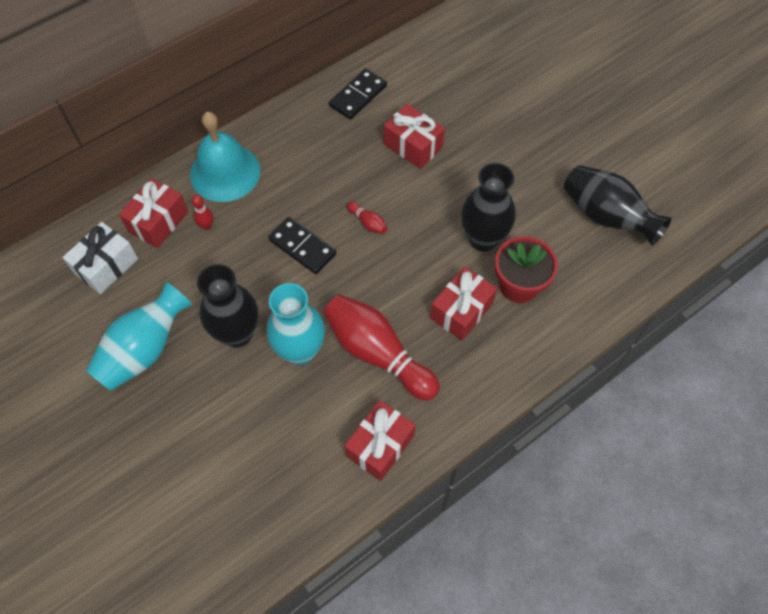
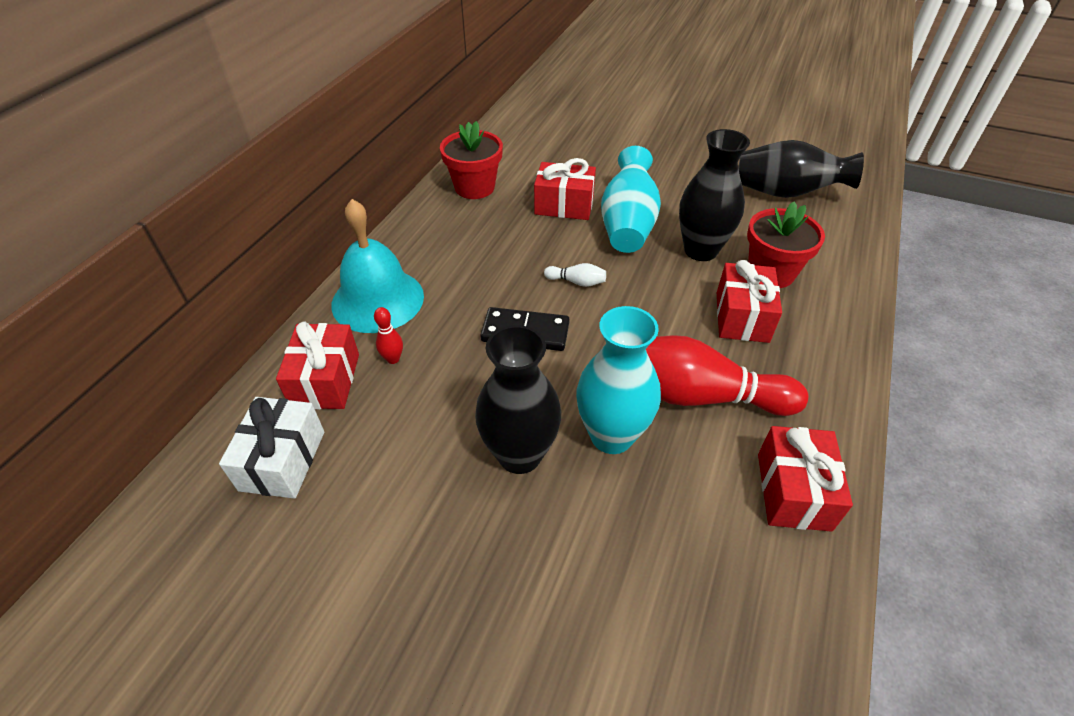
camera: 30 degrees left, 15 degrees down
turquoise vase [86,282,193,391] -> turquoise vase moved to [601,146,661,253]
black domino [329,68,387,120] -> red flower pot [440,121,503,199]
red bowling pin [347,202,388,234] -> white bowling pin [544,263,606,287]

